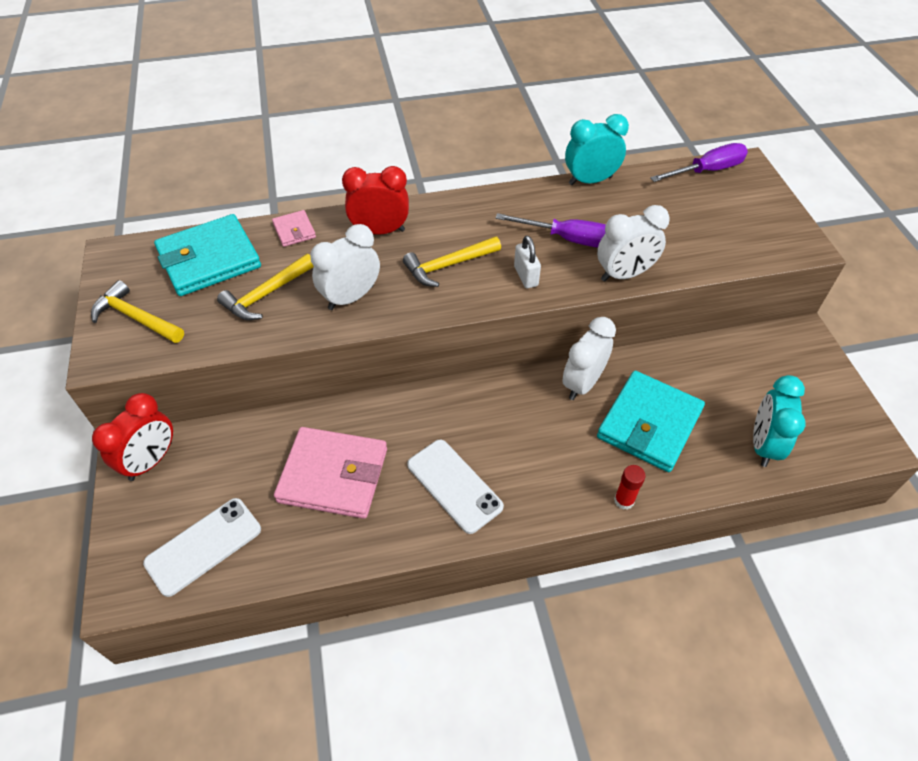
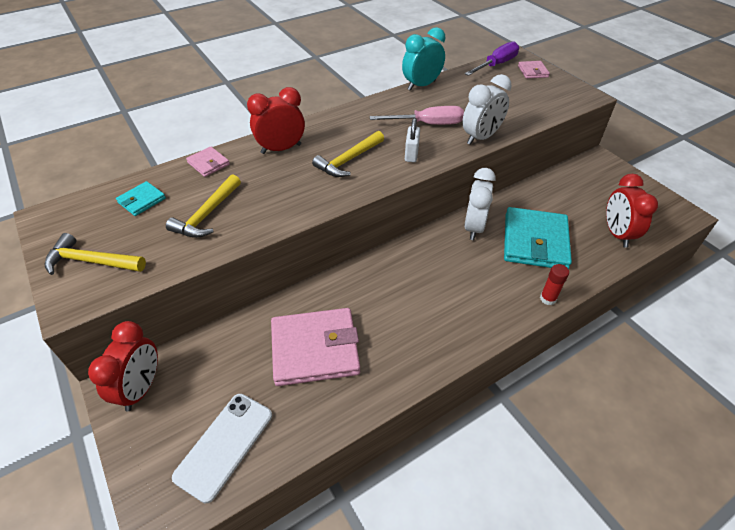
camera: 20 degrees left, 5 degrees down
turquoise wallet [154,214,261,296] -> turquoise wallet [116,181,166,216], size x0.47
white clock [310,224,380,310] -> none
white phone [407,440,504,534] -> none
purple screwdriver [495,213,606,248] -> pink screwdriver [370,106,464,125]
white padlock [514,236,541,288] -> white padlock turned 45 degrees clockwise [405,118,420,162]
turquoise clock [753,375,805,467] -> red clock [606,174,658,248]
none -> pink wallet [518,61,550,79]

